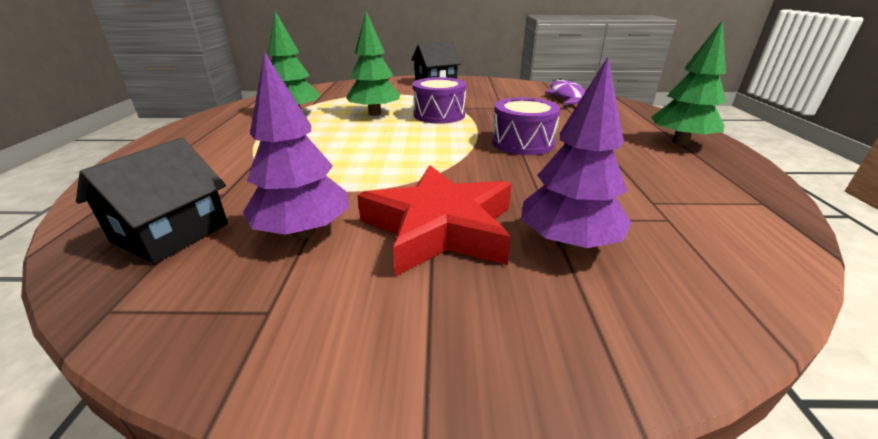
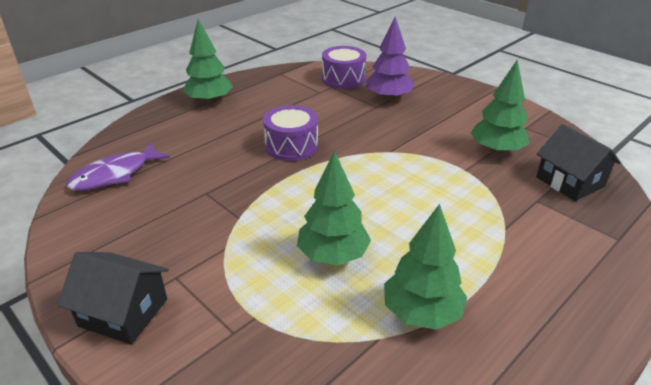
camera: 135 degrees left, 5 degrees up
black house [76,138,228,264] -> black house turned 75 degrees clockwise [536,124,621,201]
purple tree [243,52,349,239] -> green tree [471,59,530,154]
red star [357,165,512,276] -> none
purple drum [413,77,466,124] -> purple drum moved to [322,46,366,89]

